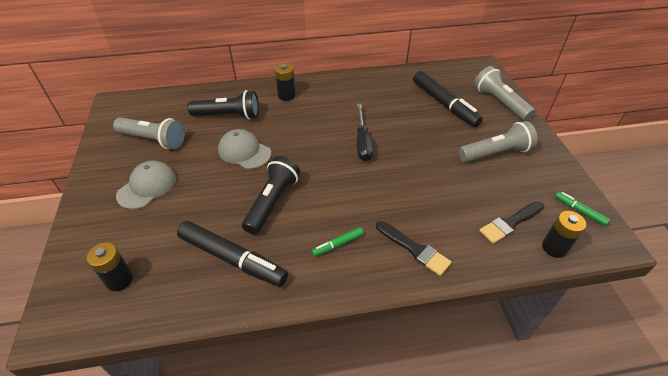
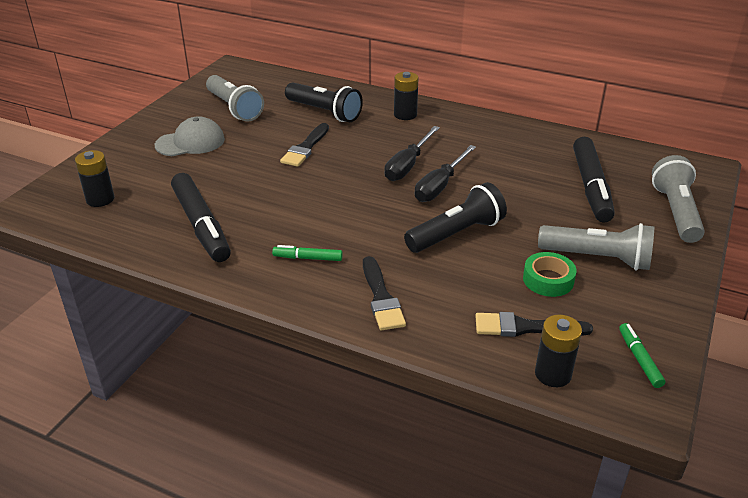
camera: 35 degrees right, 10 degrees down
grey cap [218,129,271,169] -> black brush [280,123,329,167]
black flashlight [242,156,300,235] -> black flashlight moved to [404,182,507,253]
none -> black screwdriver [385,126,440,181]
none -> green tape [523,252,577,297]

